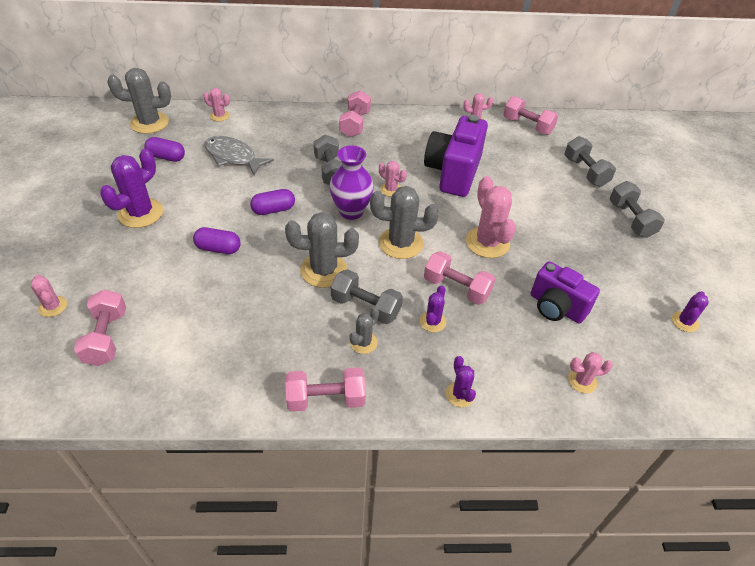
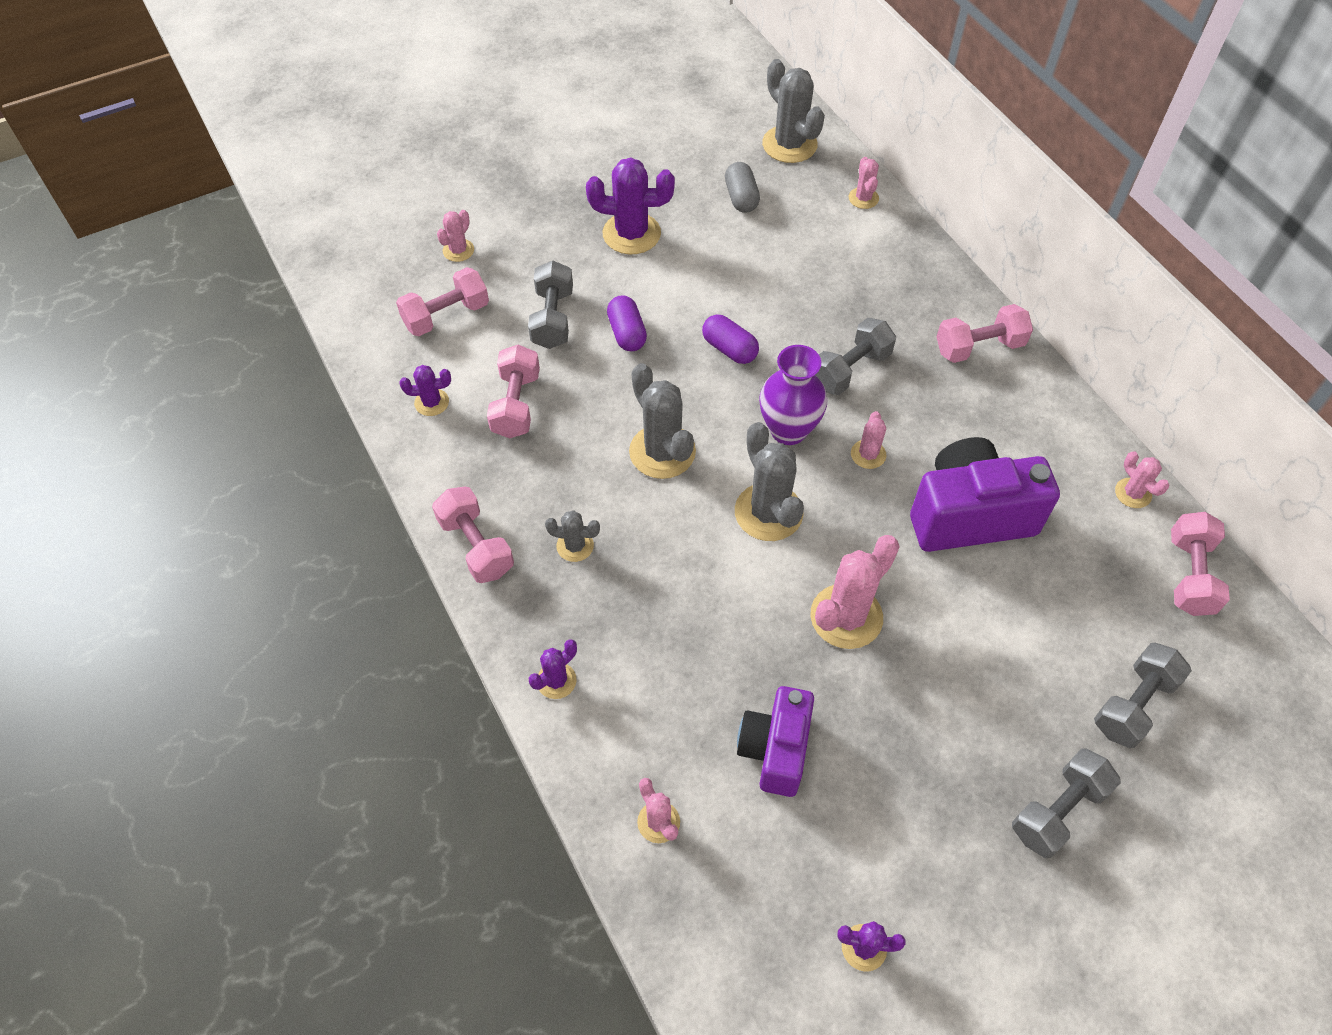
camera: 65 degrees right, 10 degrees up
purple capsule [144,137,185,162] -> grey capsule [725,162,760,213]
grey fish [205,136,274,175] -> none
grey dumbbell [331,269,403,324] -> grey dumbbell moved to [528,261,573,349]
purple cactus [420,285,446,332] -> purple cactus moved to [400,365,451,416]
pink dumbbell [424,251,495,305] -> pink dumbbell moved to [487,345,540,438]

